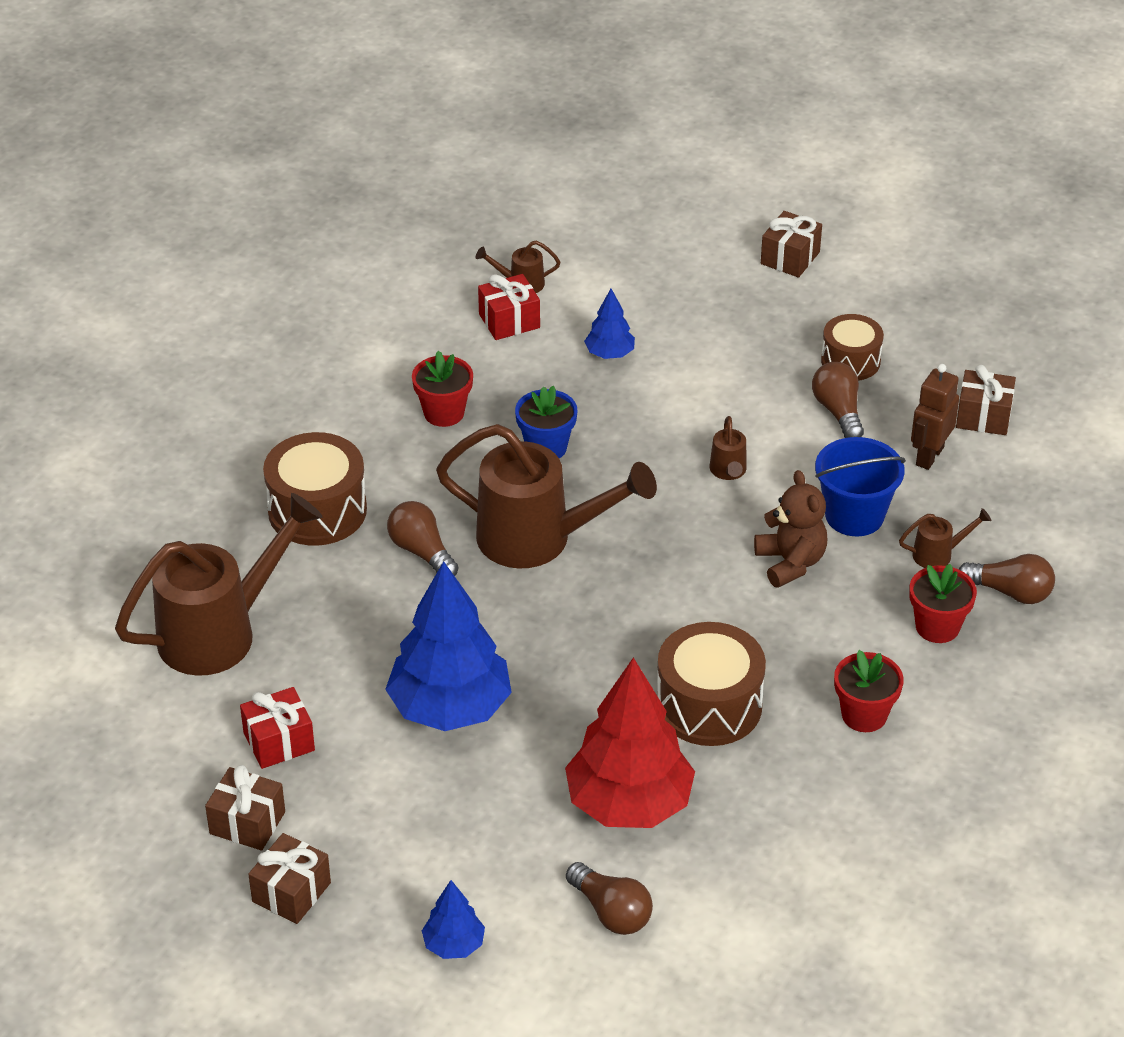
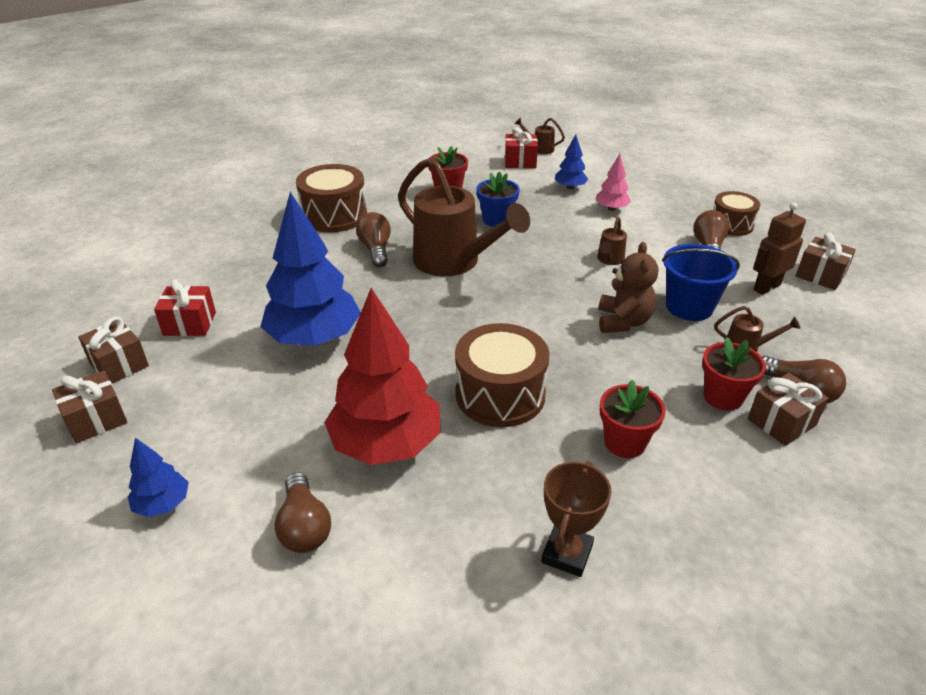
camera: 25 degrees right, 5 degrees down
brown watering can [115,493,322,676] -> none
brown gift [761,211,822,278] -> brown gift moved to [748,373,828,446]
none -> brown trophy [541,461,611,577]
none -> pink tree [596,154,631,211]

